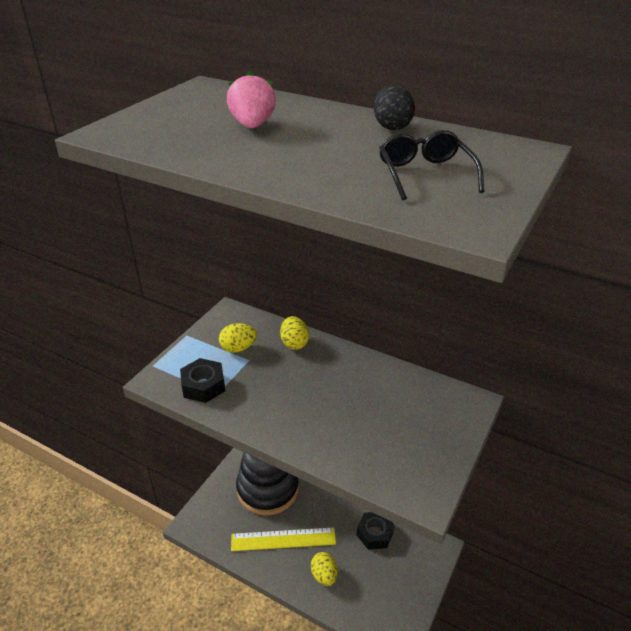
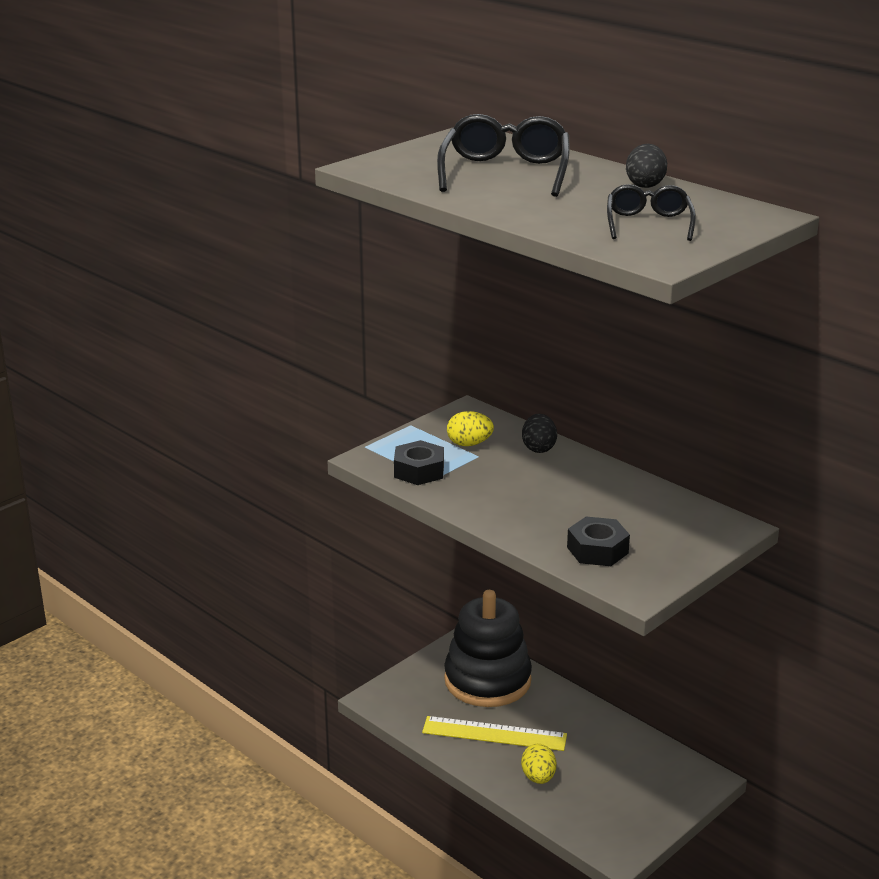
camera: 15 degrees right, 10 degrees down
pink strawberry [227,71,276,128] -> black glasses [437,114,570,197]
yellow egg [280,316,309,350] -> black egg [522,414,557,453]
black nut [357,512,395,550] -> black nut moved to [567,517,630,566]

